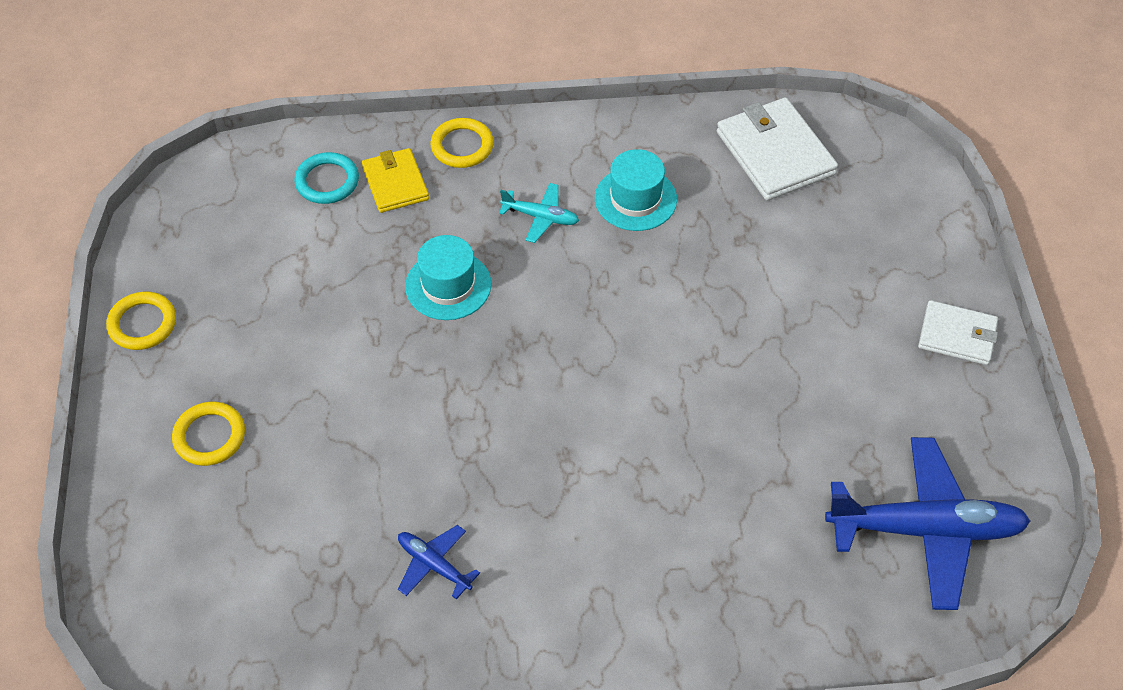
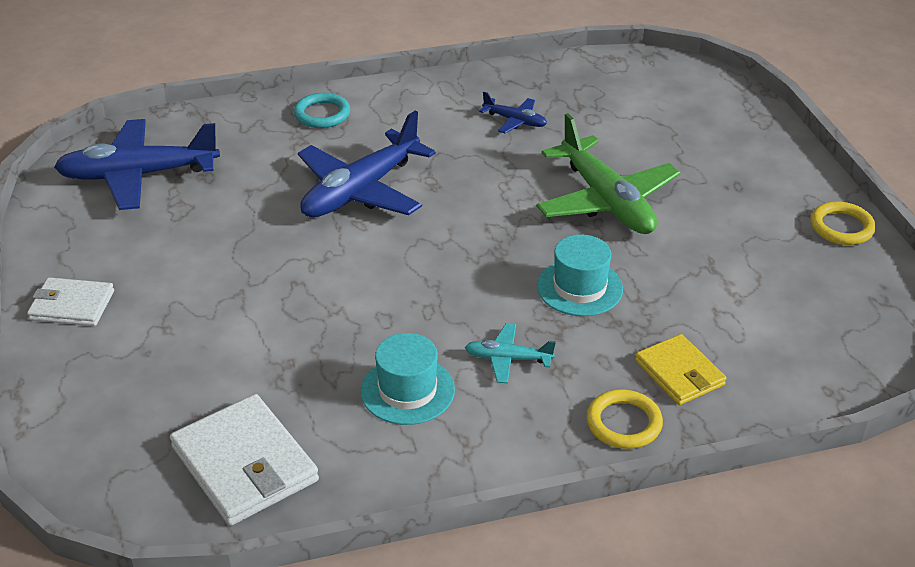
camera: 170 degrees right, 15 degrees down
yellow ring [172,402,245,466] -> none
turquoise ring [294,152,359,204] -> turquoise ring moved to [294,93,350,128]
none -> blue plane [298,110,436,217]
none -> green plane [536,113,680,234]

